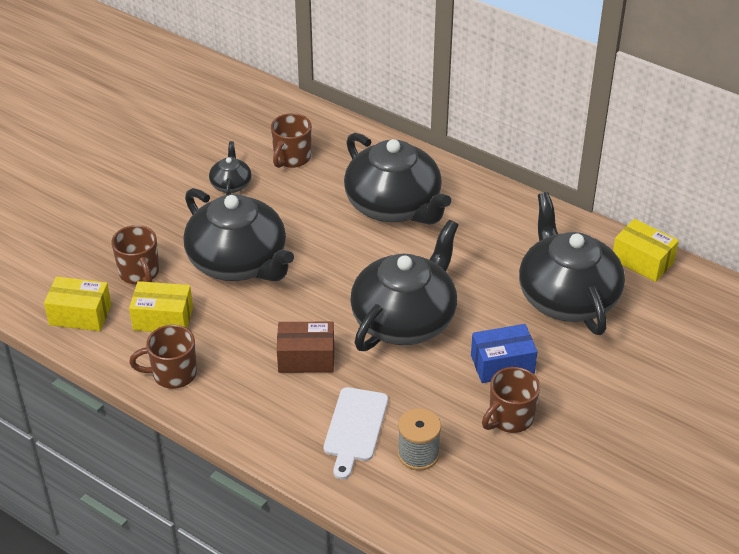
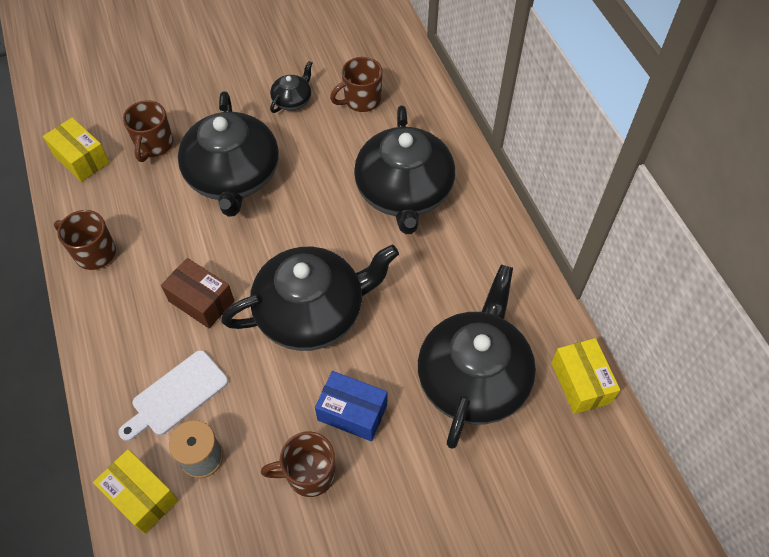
camera: 35 degrees right, 15 degrees up
yellow box [129,281,193,332] -> yellow box moved to [93,449,178,534]

